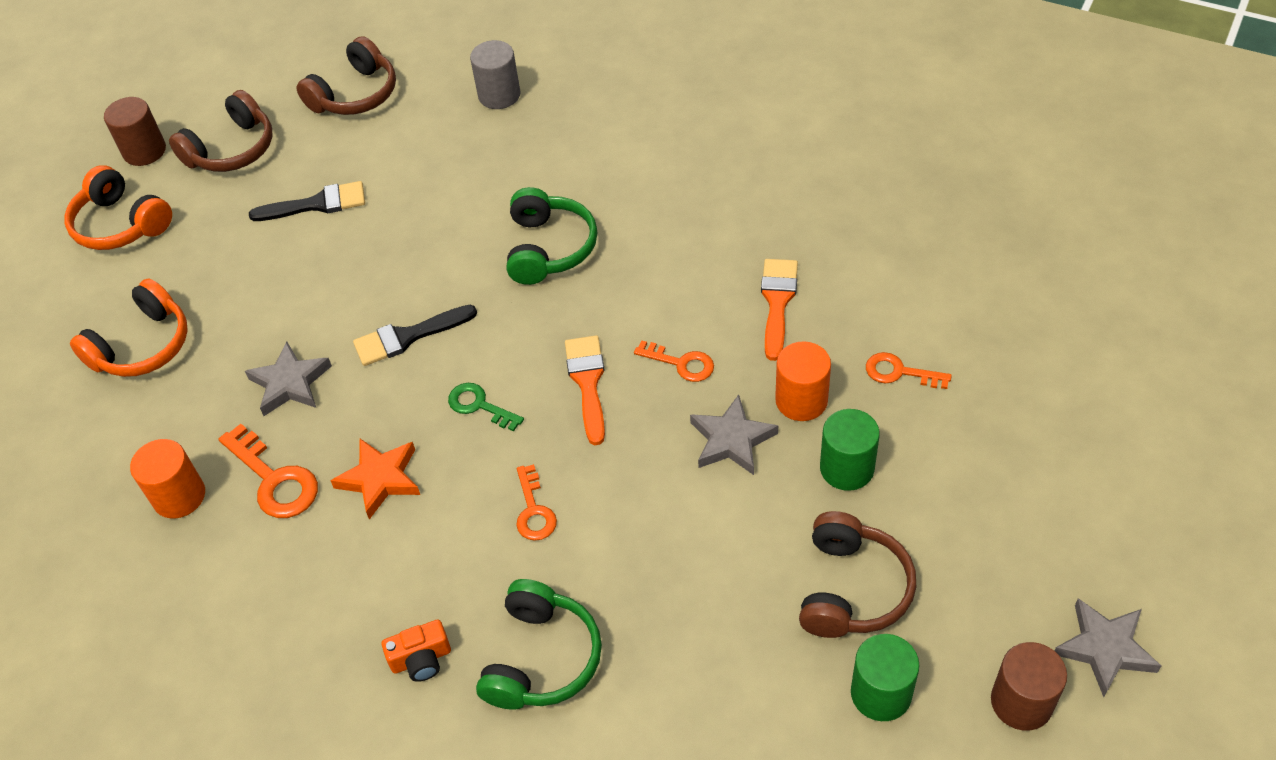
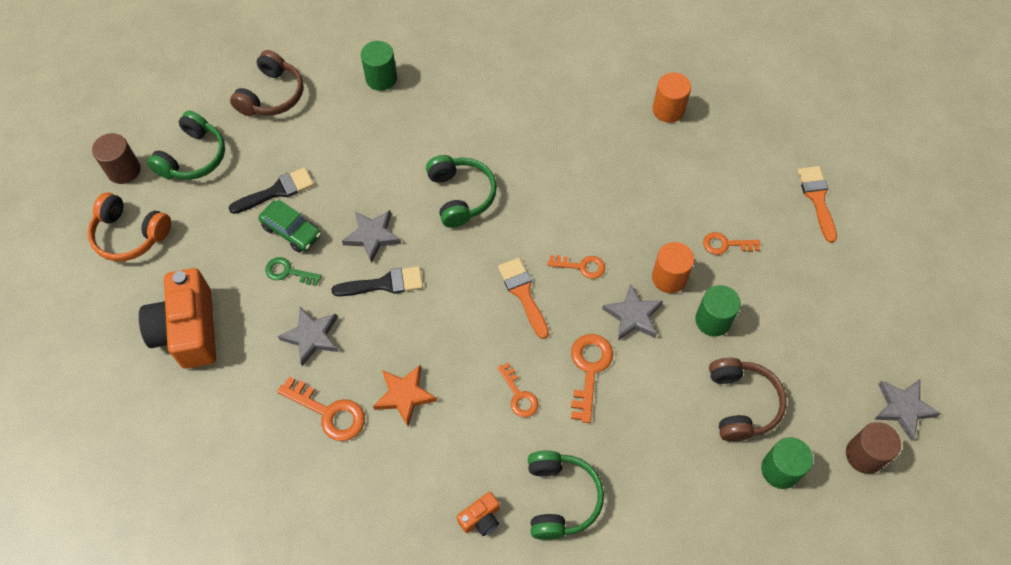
camera: 20 degrees left, 10 degrees up
orange headphones [70,278,188,377] -> orange camera [139,268,216,369]
orange cylinder [130,439,205,518] -> orange cylinder moved to [653,72,691,123]
brown headphones [169,90,273,172] -> green headphones [147,111,225,180]
black brush [353,305,477,366] -> black brush turned 150 degrees counterclockwise [331,266,423,296]
green key [448,383,524,431] -> green key moved to [265,257,322,286]
grey cylinder [470,40,520,109] -> green cylinder [361,41,397,91]
orange brush [761,259,798,361] -> orange brush moved to [797,166,837,243]
none -> green car [258,200,321,253]
none -> grey star [342,210,401,263]
none -> orange key [571,334,613,423]

